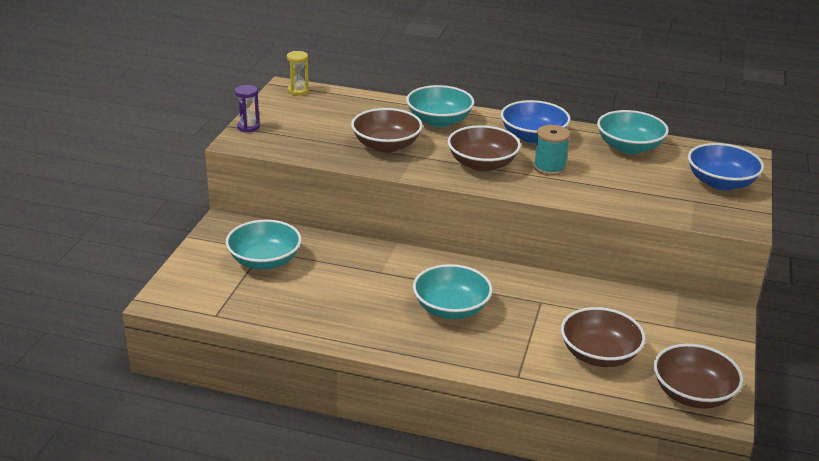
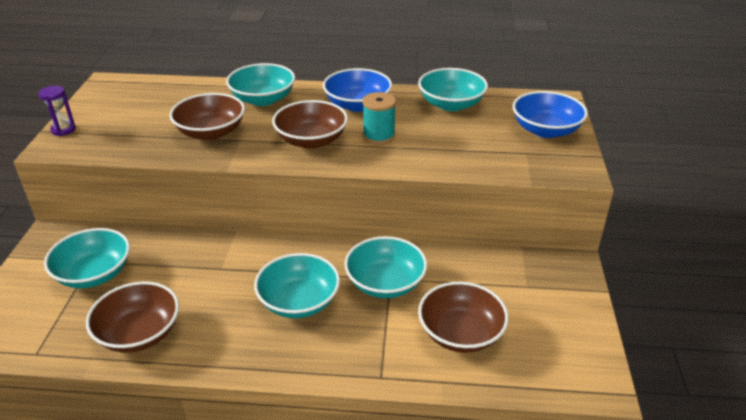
camera: 10 degrees left, 5 degrees up
yellow hourglass [287,51,309,95] -> none
brown bowl [654,344,743,409] -> brown bowl moved to [86,281,179,353]
none -> turquoise bowl [345,236,427,298]

